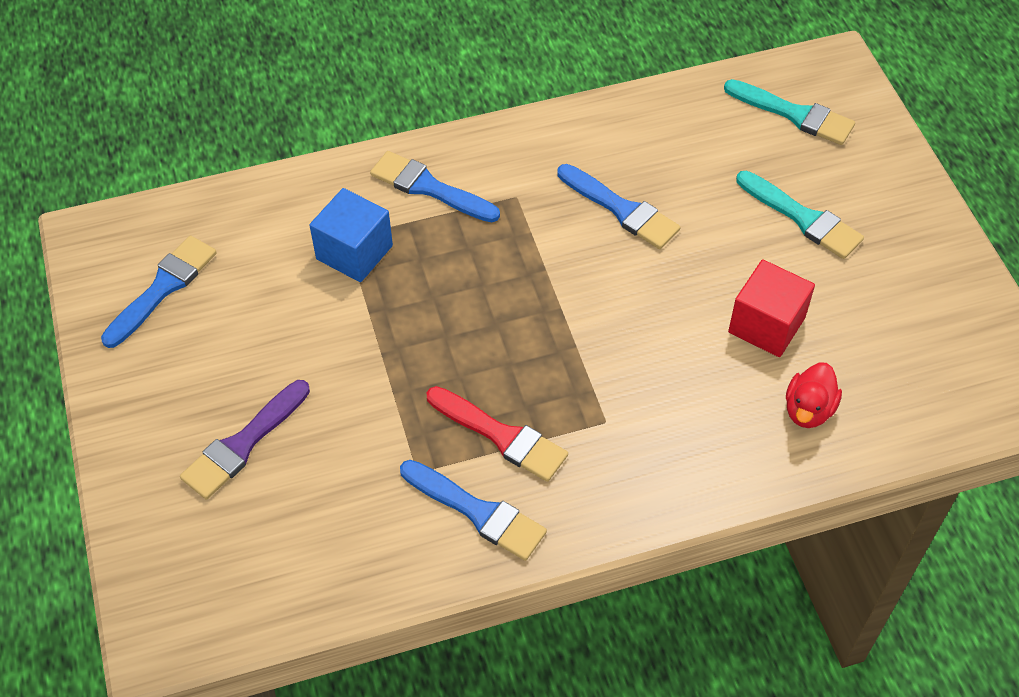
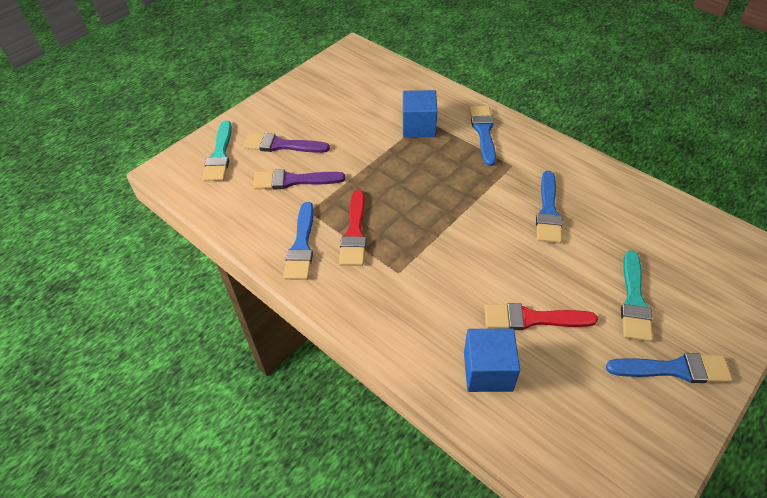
camera: 60 degrees right, 5 degrees down
blue brush [101,236,217,348] -> blue brush moved to [606,353,733,383]
turquoise brush [724,79,855,145] -> turquoise brush moved to [202,121,232,181]
red cube [728,259,815,357] -> red brush [484,303,598,330]
red duck [786,363,842,428] -> blue cube [464,328,520,392]
none -> purple brush [253,169,345,190]

